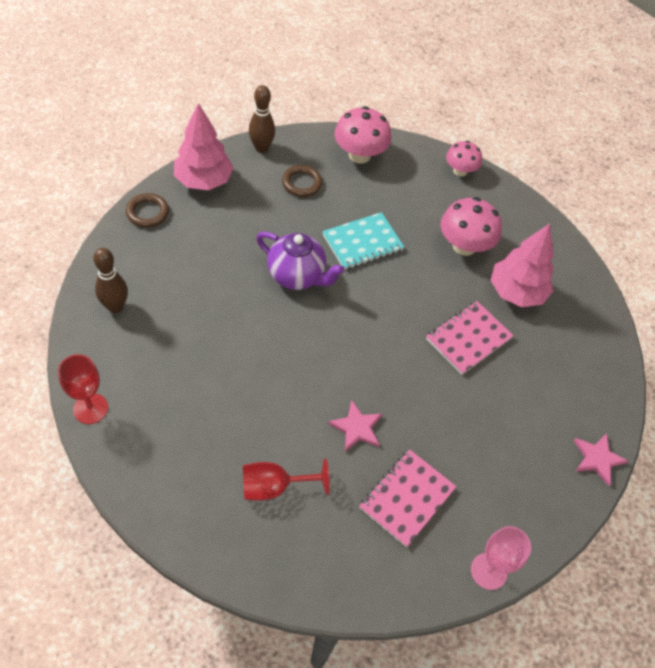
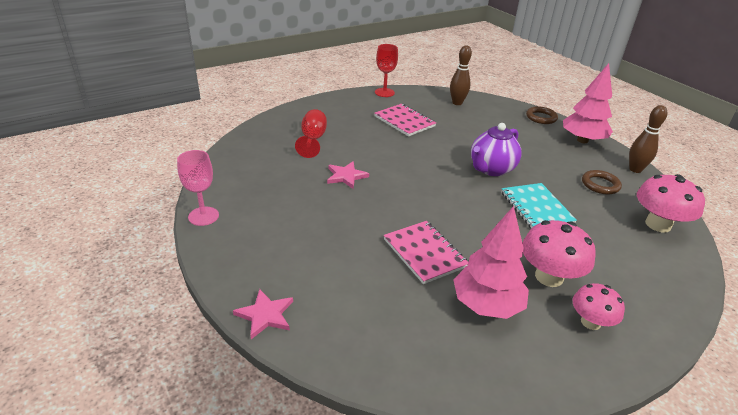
camera: 105 degrees right, 20 degrees down
pink notebook [359,449,456,547] -> pink notebook moved to [374,104,436,136]
pink mushroom [446,141,482,177] -> pink mushroom moved to [573,283,625,330]

